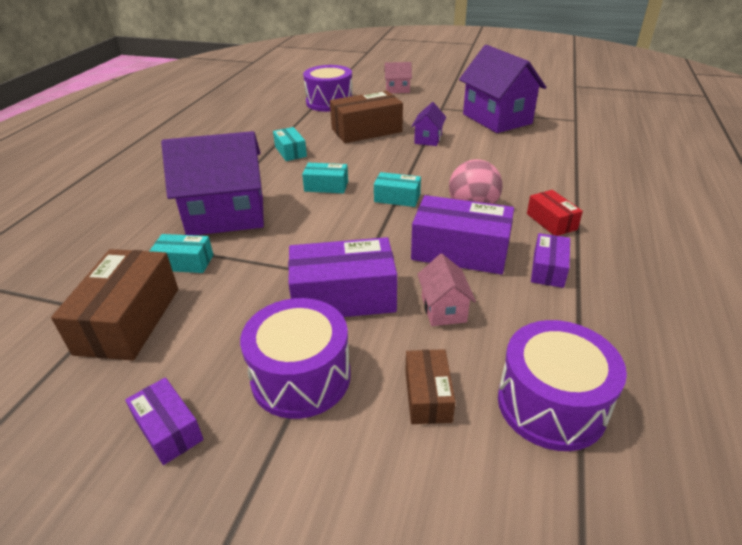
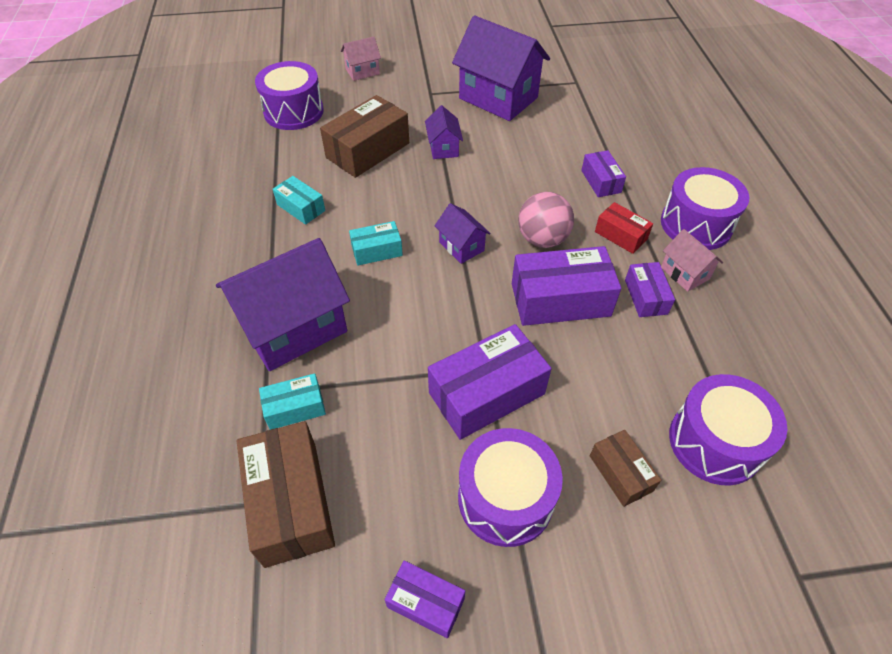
camera: 25 degrees left, 15 degrees up
turquoise box [374,172,421,207] -> purple house [434,203,491,264]
pink house [417,254,476,326] -> pink house moved to [661,229,723,292]
none -> purple box [581,150,626,197]
none -> purple drum [661,167,749,250]

